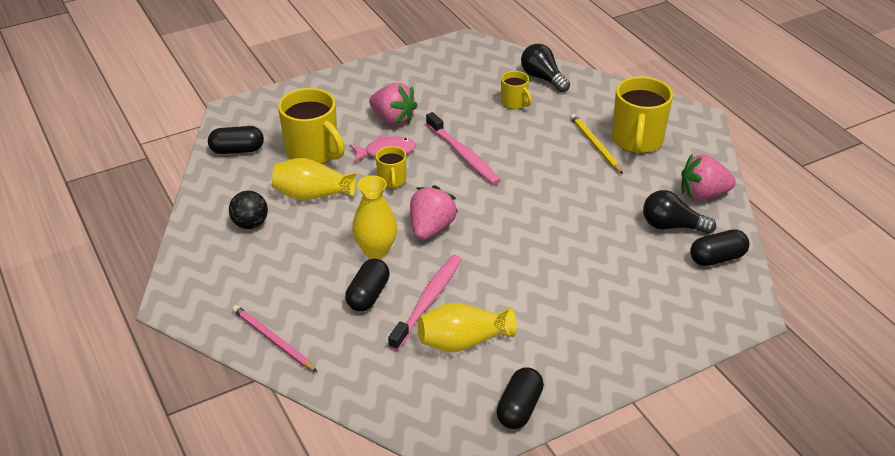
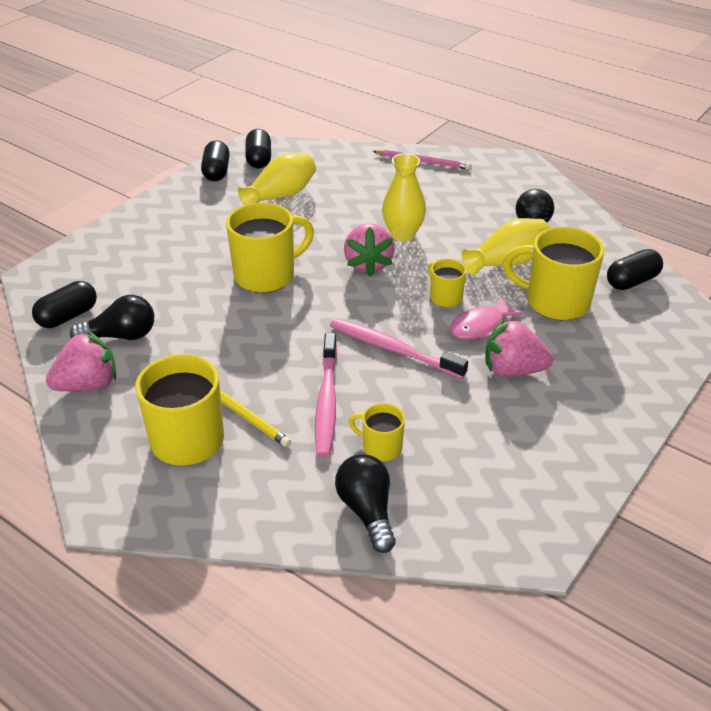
camera: 155 degrees right, 0 degrees up
black capsule [345,259,390,312] -> black capsule moved to [245,129,271,169]
pink toothbrush [388,255,462,351] -> pink toothbrush moved to [315,333,337,457]
black light bulb [521,44,570,92] -> black light bulb turned 135 degrees counterclockwise [335,454,396,553]
none -> yellow mug [226,202,314,293]

